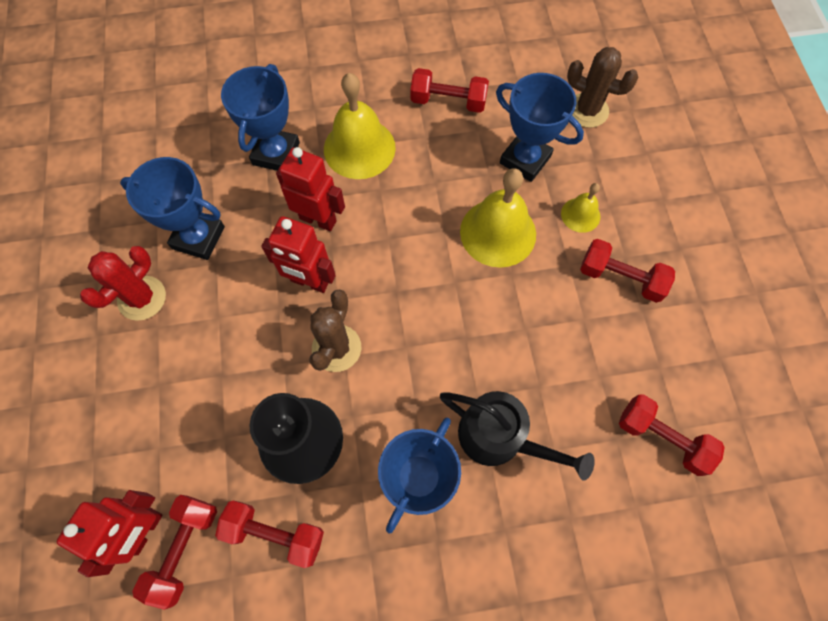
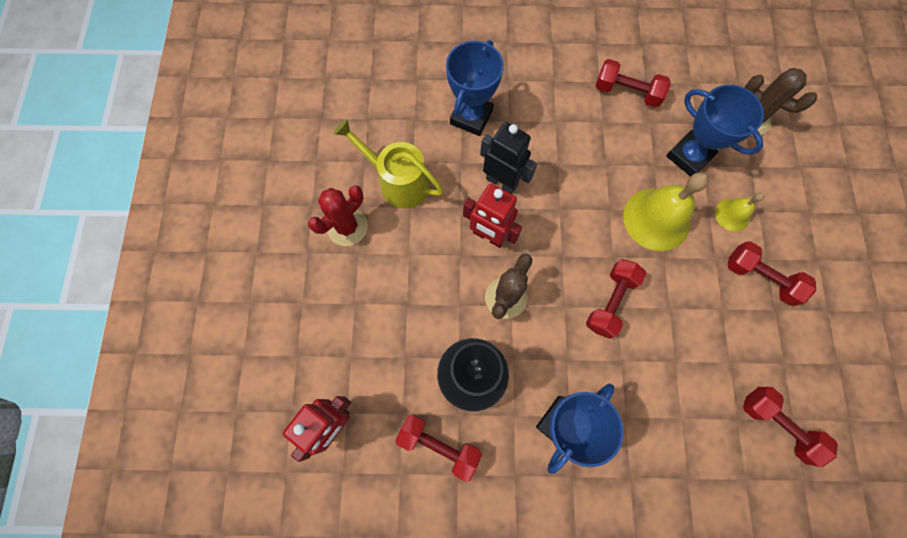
camera: 10 degrees right, 5 degrees up
blue trophy [120,157,225,260] -> yellow watering can [334,119,444,209]
red dumbbell [132,495,217,610] -> red dumbbell moved to [586,259,646,339]
red robot [276,147,345,231] -> black robot [480,122,537,194]
yellow bell [324,73,396,179] -> none
black watering can [440,391,595,481] -> none

